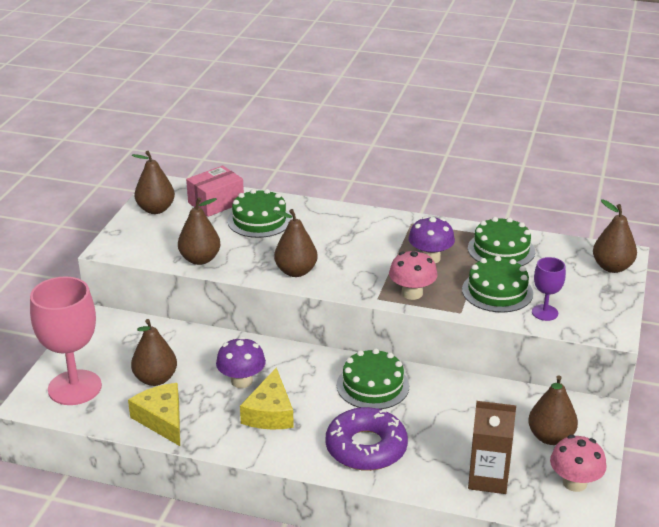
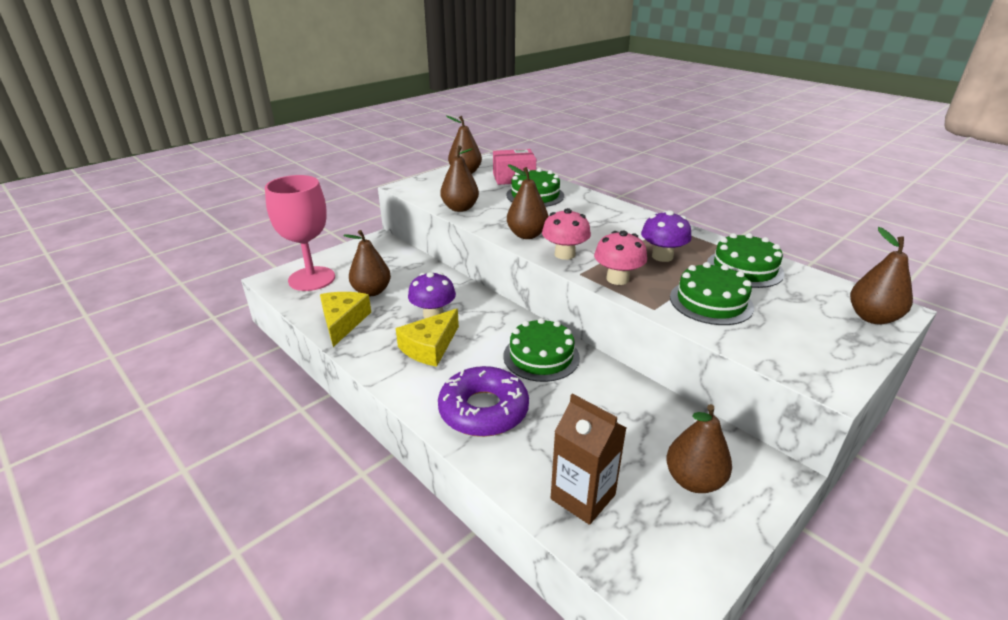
camera: 30 degrees right, 0 degrees up
purple goblet [532,257,566,321] -> none
pink mushroom [550,435,606,492] -> pink mushroom moved to [542,208,591,260]

